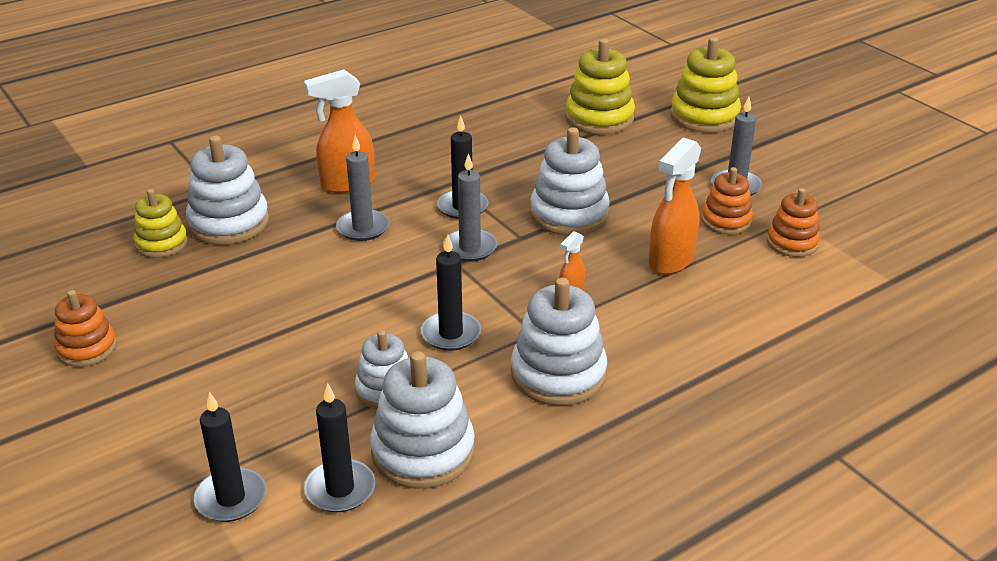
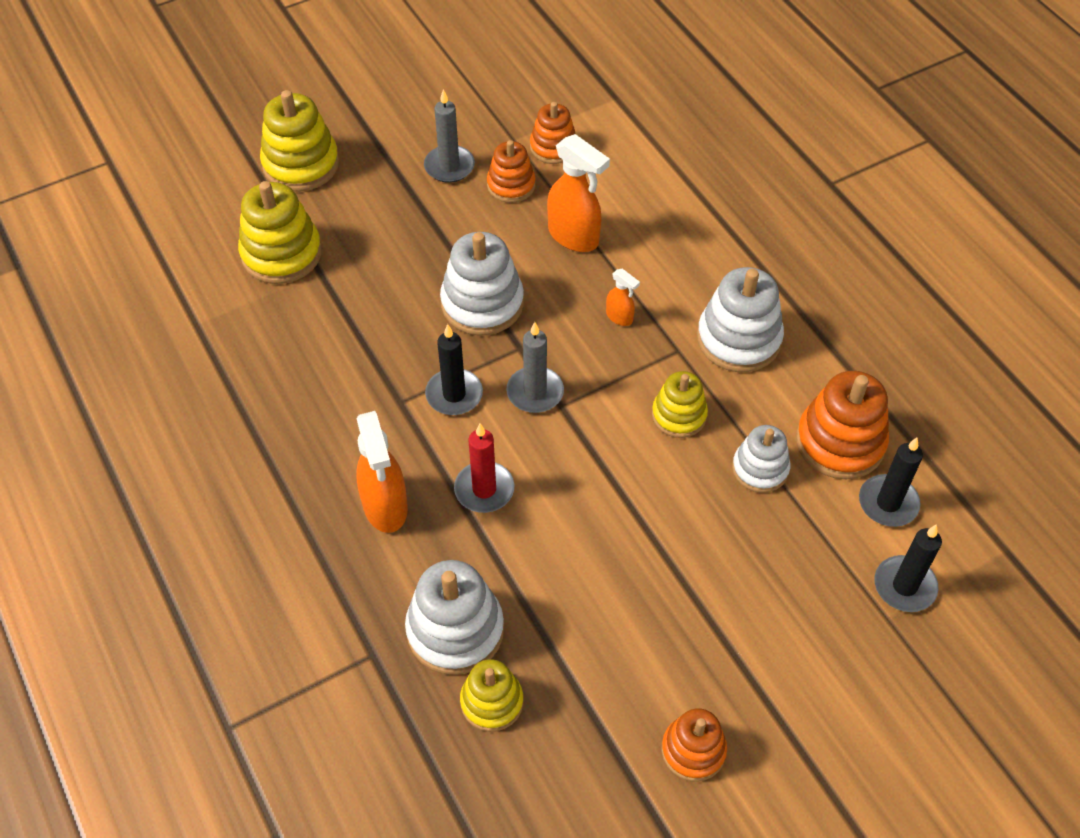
camera: 85 degrees left, 20 degrees up
grey candle [336,135,389,241] -> red candle [454,424,514,513]
white stacking toy [370,351,475,489] -> orange stacking toy [796,371,889,480]
black candle [421,235,481,351] -> yellow stacking toy [652,371,708,438]

